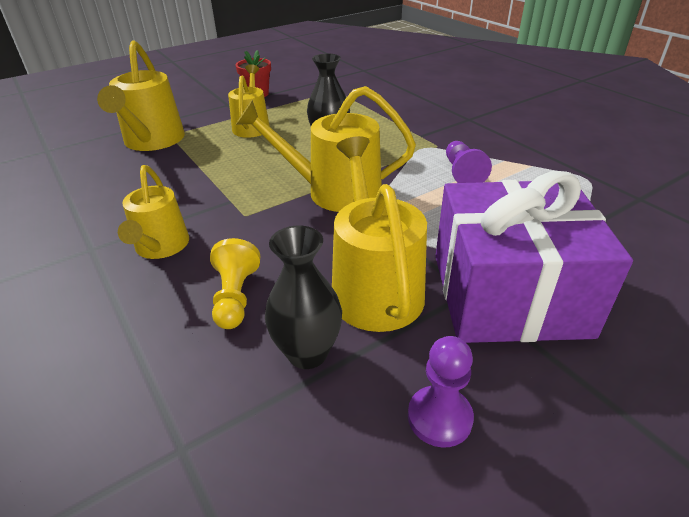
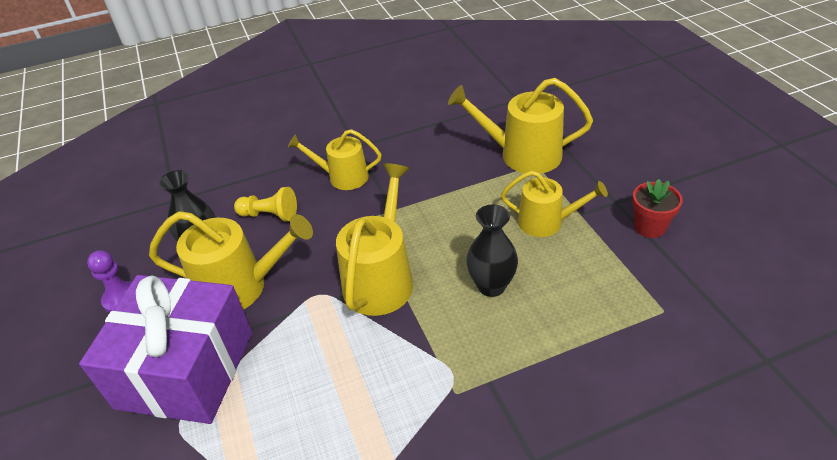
camera: 105 degrees right, 5 degrees up
purple pawn [446,141,492,183] -> none

